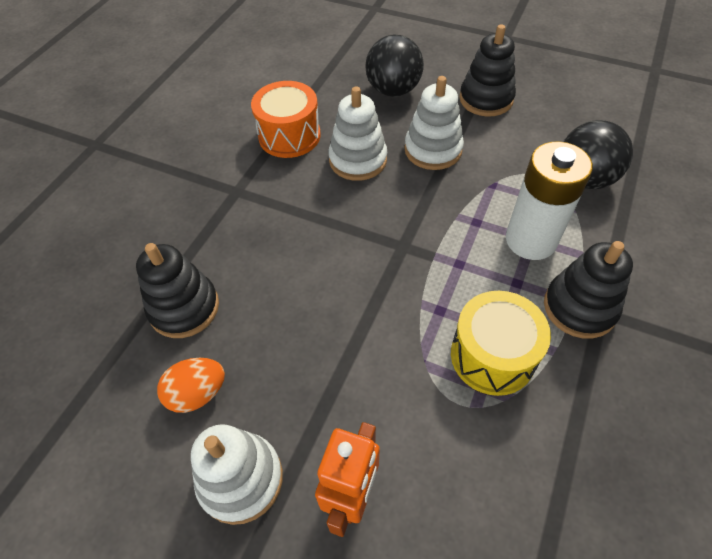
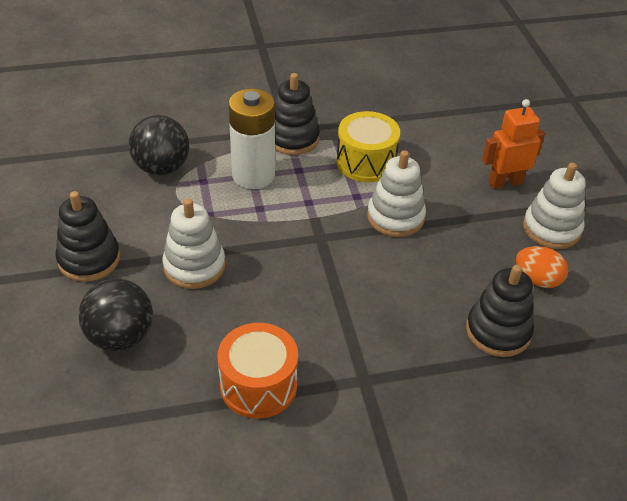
camera: 130 degrees left, 10 degrees down
white stacking toy [328,87,387,181] -> white stacking toy moved to [367,150,426,237]

